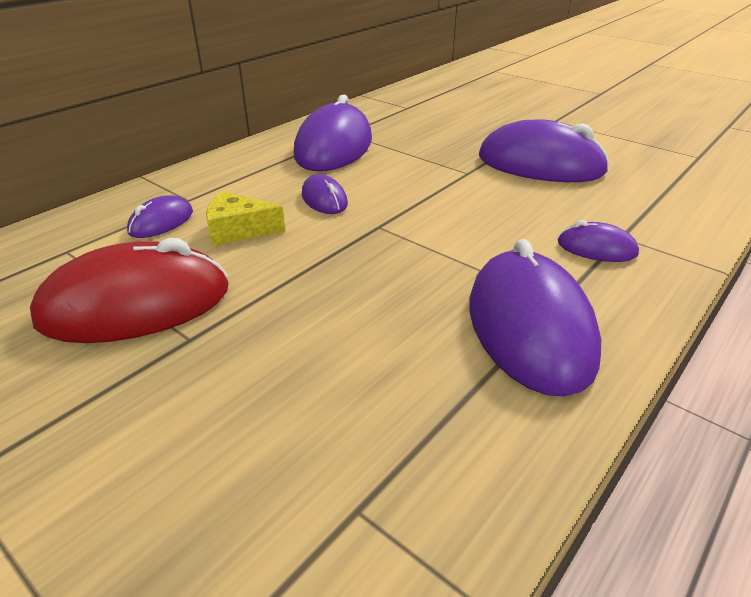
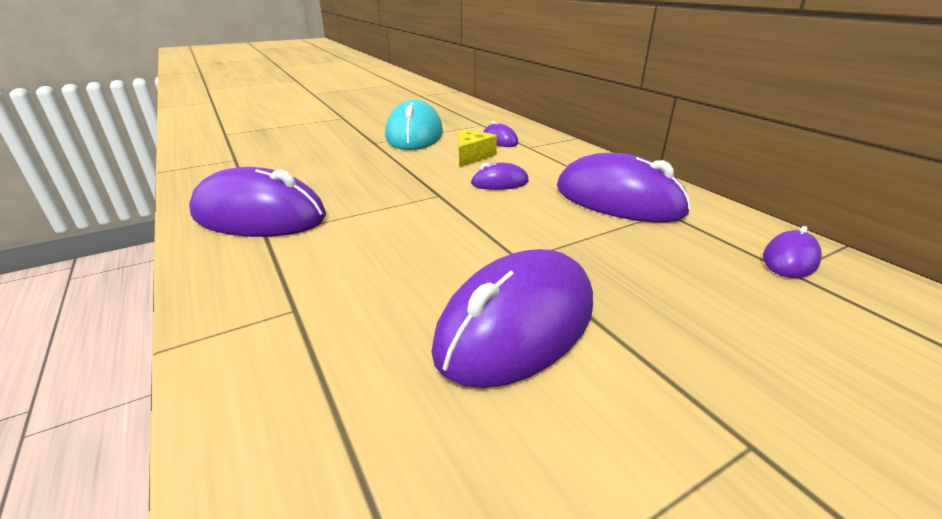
camera: 110 degrees right, 5 degrees down
red mouse [30,238,229,343] -> turquoise mouse [385,100,443,150]
purple mouse [558,220,639,262] -> purple mouse moved to [763,226,822,278]

